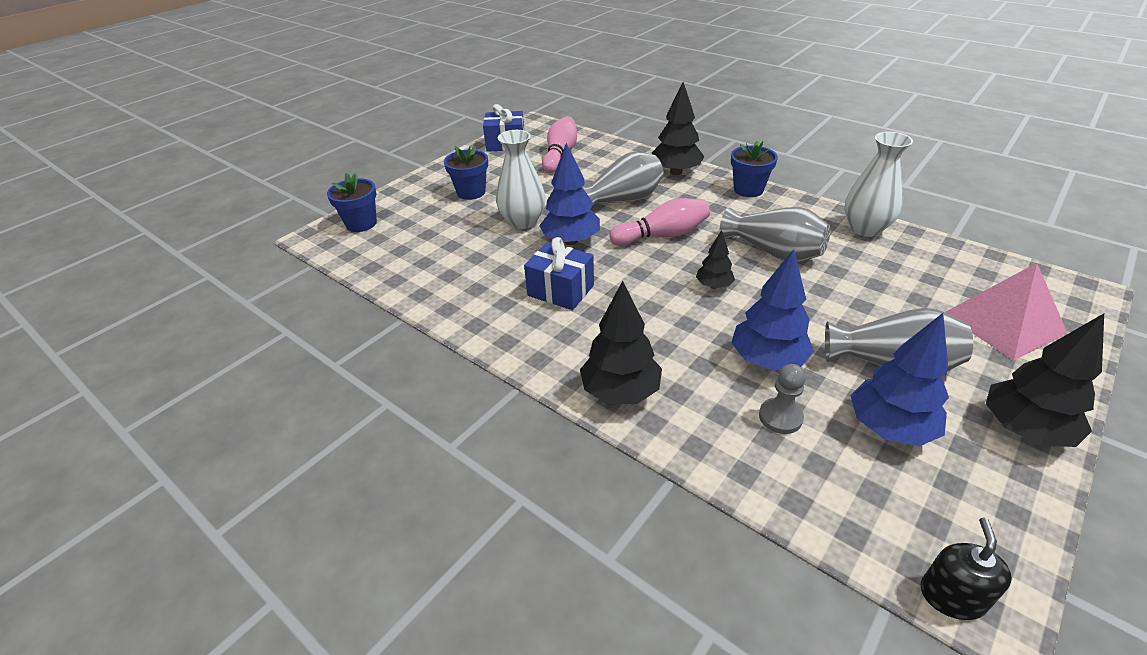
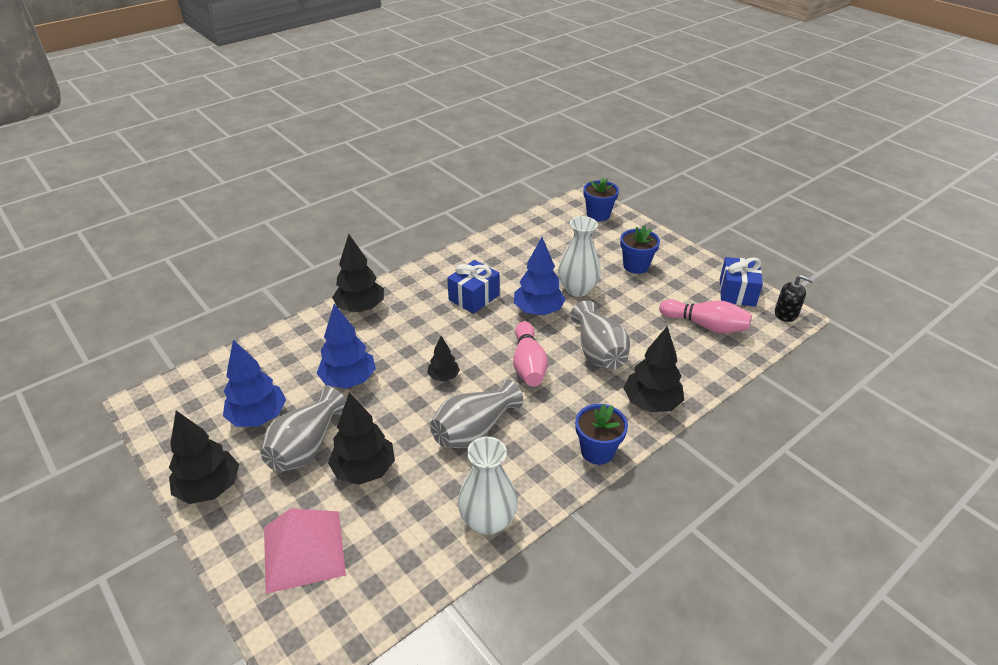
camera: 100 degrees right, 0 degrees up
grey pawn [759,364,806,434] -> none
black soap dispenser [921,517,1012,620] -> black soap dispenser moved to [775,275,814,322]
none -> black tree [328,392,395,485]

